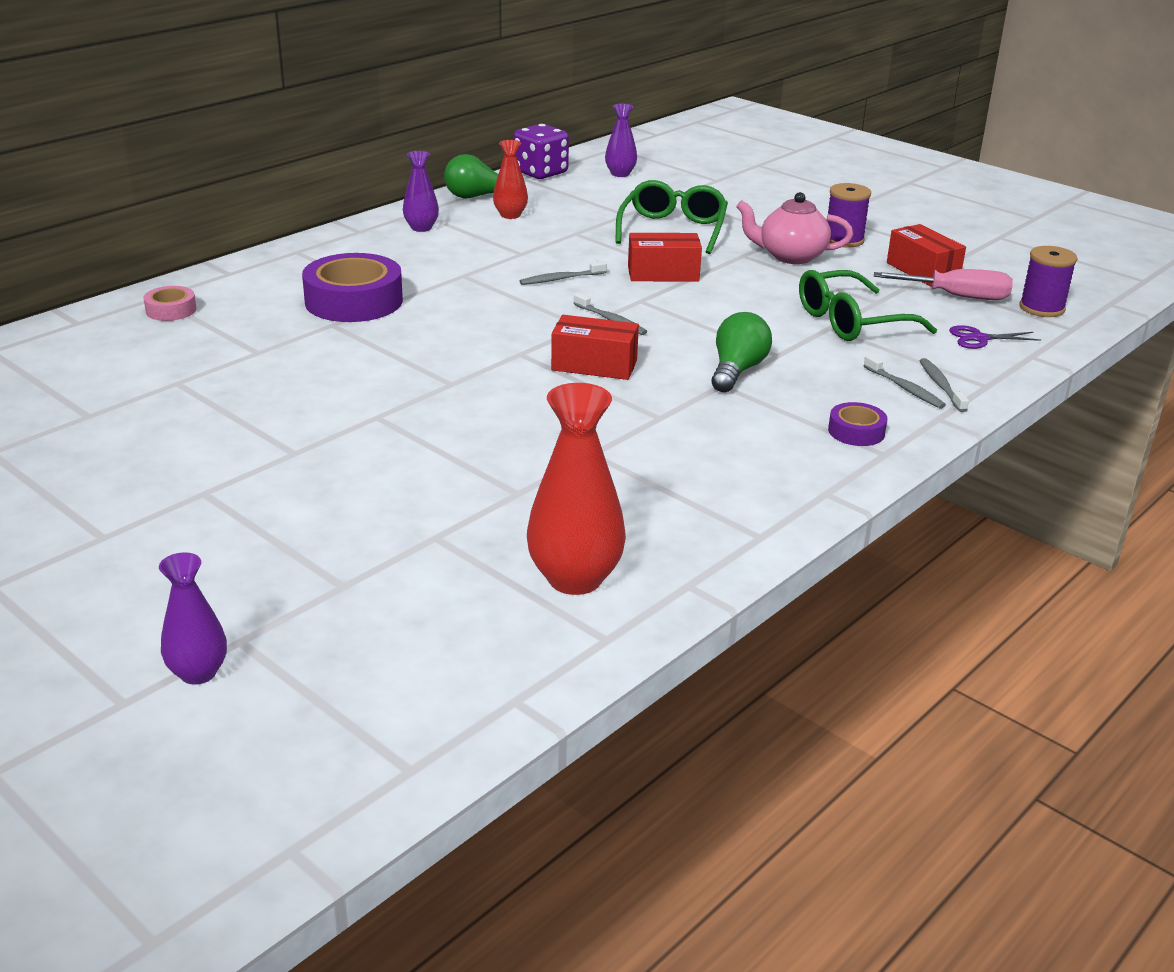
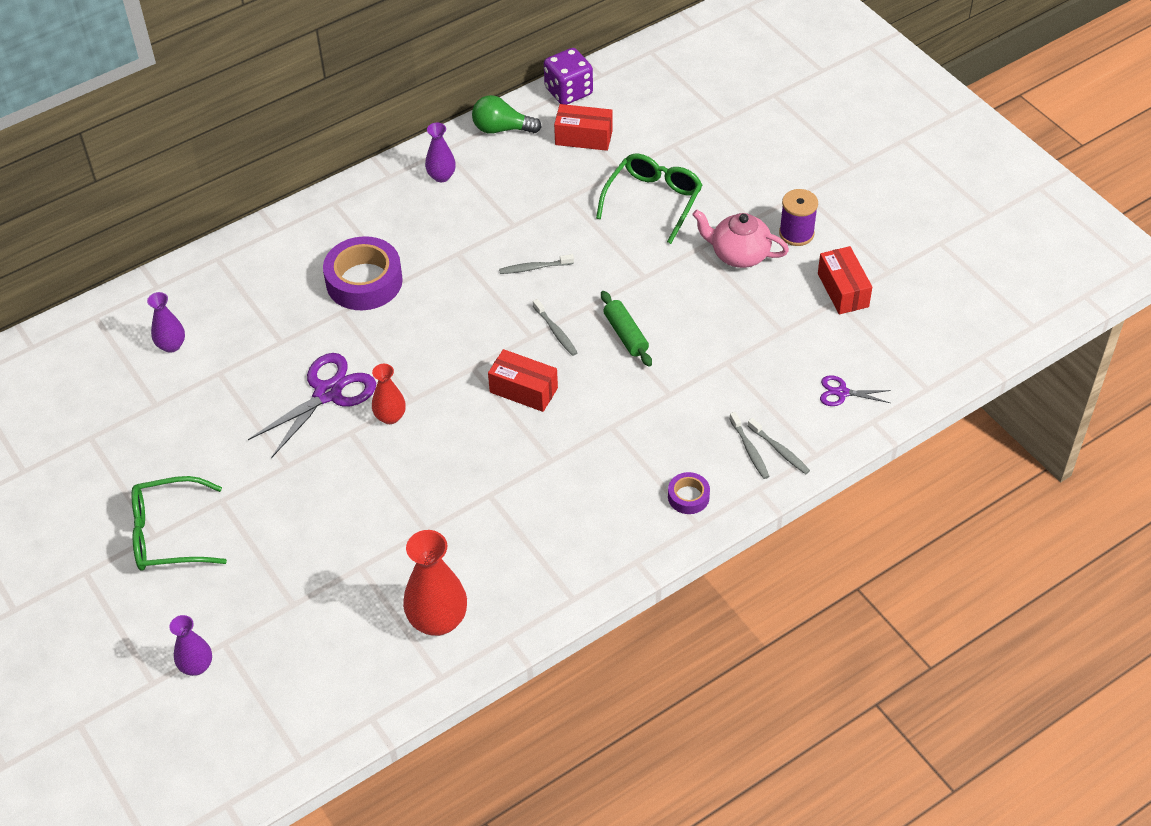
camera: 15 degrees right, 20 degrees up
pink tape [143,286,196,321] -> none
red vase [493,140,528,219] -> red vase moved to [372,364,406,424]
purple vase [605,104,637,177] -> purple vase moved to [147,292,185,353]
red box [628,233,702,281] -> red box moved to [554,104,613,151]
green light bulb [711,312,772,392] -> none
green glasses [799,270,937,341] -> green glasses moved to [132,476,227,571]
pink screwdriver [874,269,1013,300] -> none
grey toothbrush [920,358,969,412] -> grey toothbrush turned 135 degrees clockwise [748,418,810,474]
purple spool [1019,246,1077,317] -> none
none -> purple scissors [248,353,376,458]
none -> green rolling pin [601,291,652,367]

